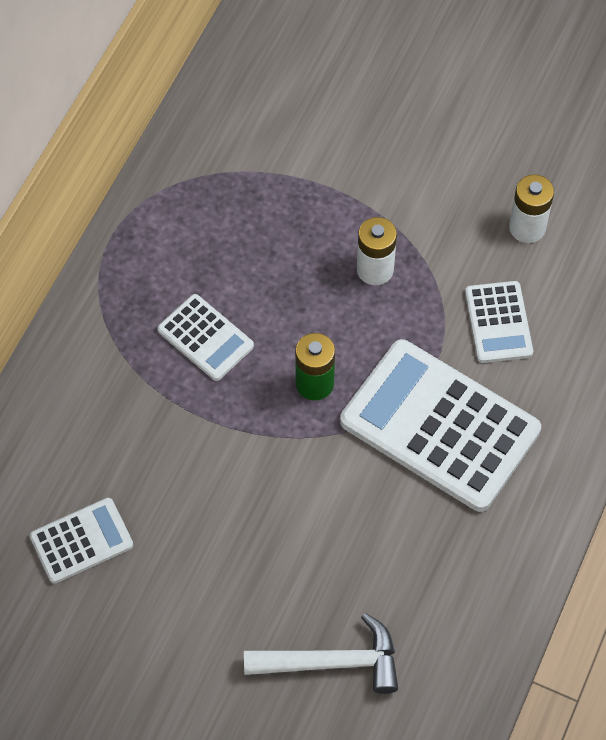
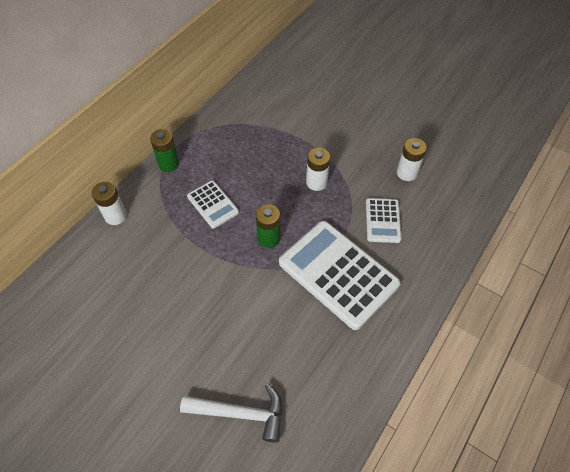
camera: 10 degrees right, 5 degrees down
white calculator [30,498,133,584] -> none
none -> white battery [92,182,127,225]
none -> green battery [150,129,179,172]

